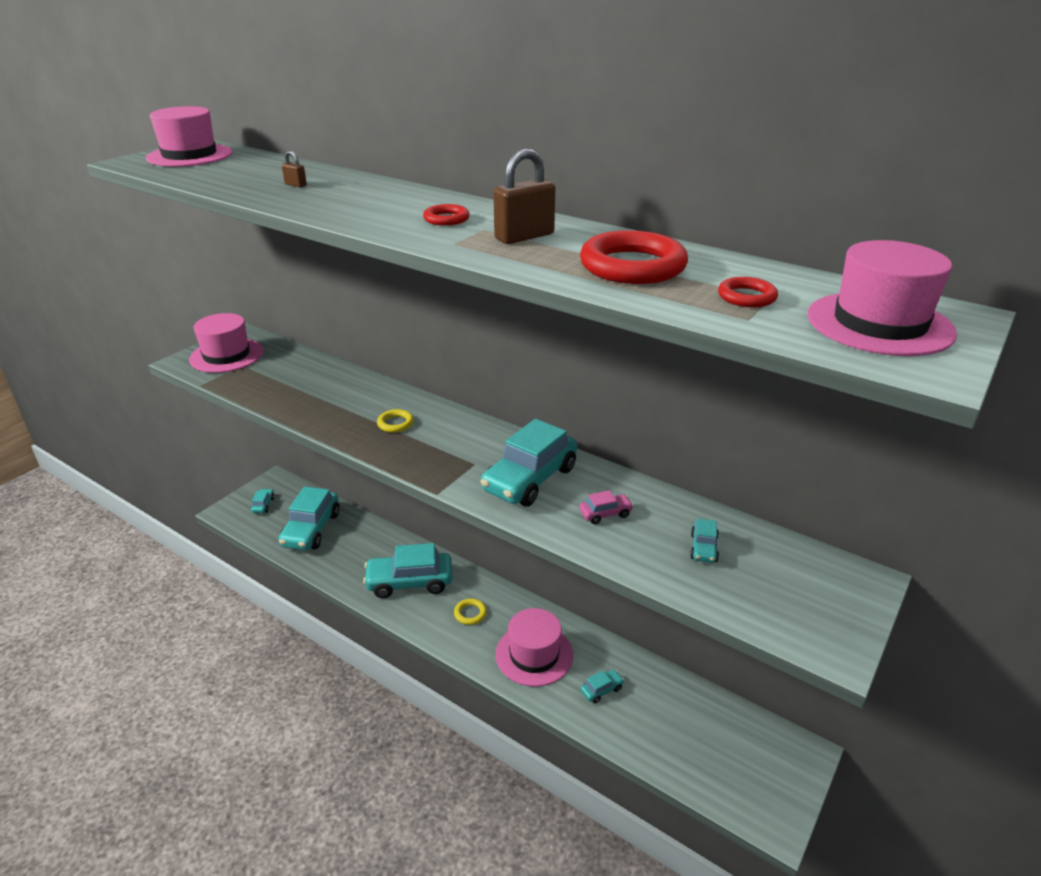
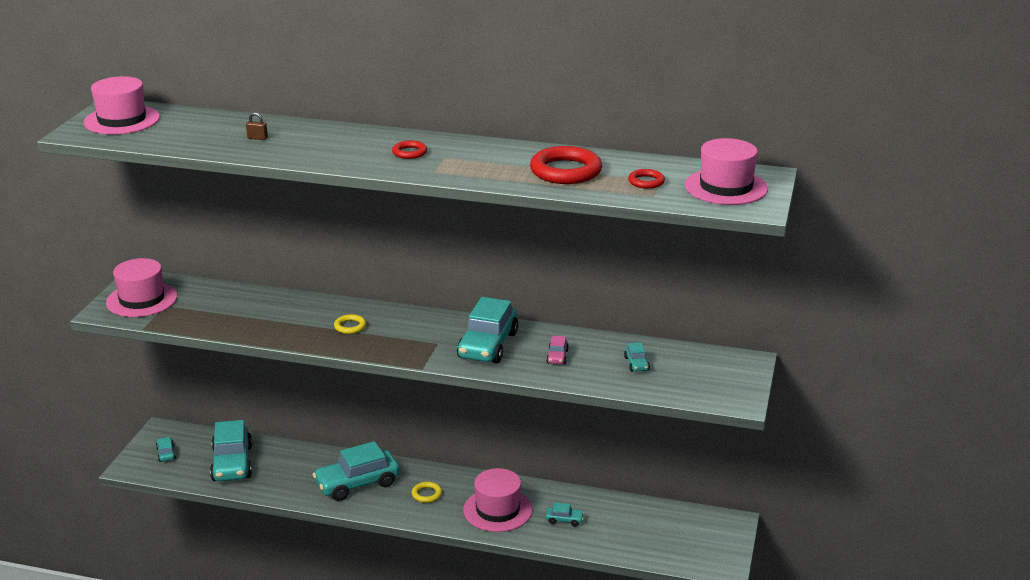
camera: 20 degrees left, 5 degrees down
brown padlock [493,149,555,244] -> none
pink car [580,490,634,524] -> pink car turned 135 degrees clockwise [546,336,569,364]
turquoise car [580,670,624,703] -> turquoise car turned 60 degrees clockwise [546,503,584,527]

